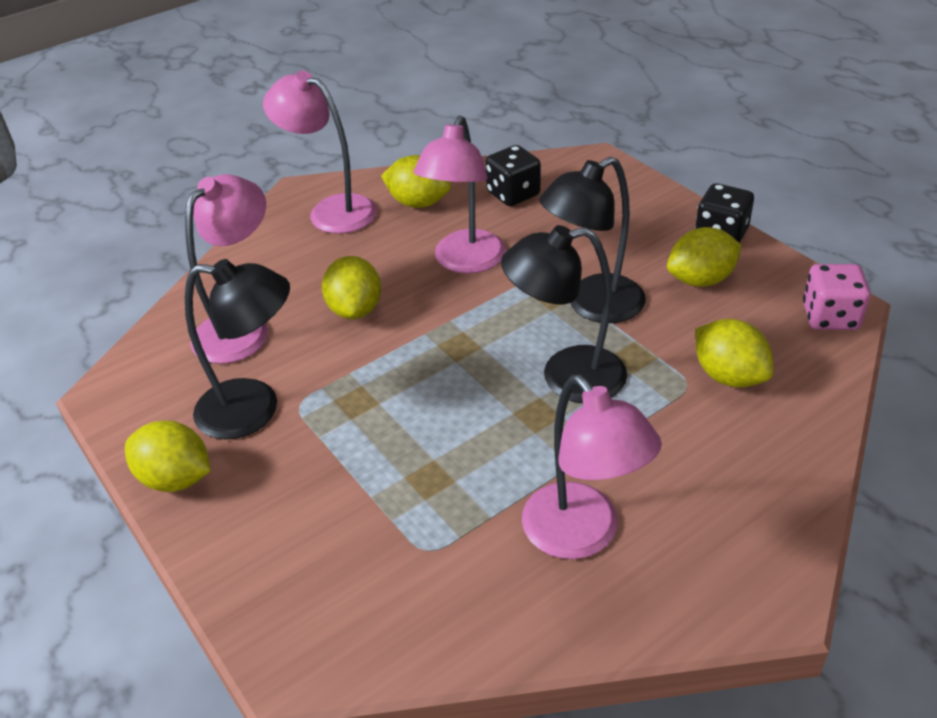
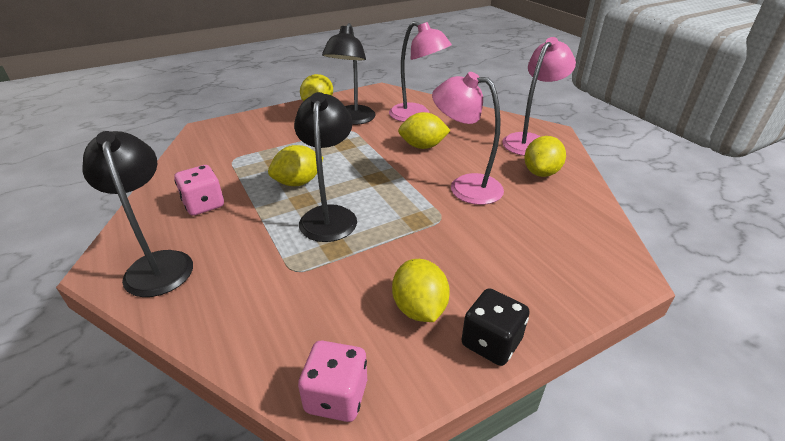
camera: 95 degrees right, 5 degrees down
black dice [485,145,541,206] -> none
pink lamp [522,375,662,559] -> pink dice [174,165,224,216]
black lamp [539,157,646,323] -> black lamp moved to [83,131,193,297]
yellow lemon [696,319,774,388] -> yellow lemon moved to [268,145,324,186]

